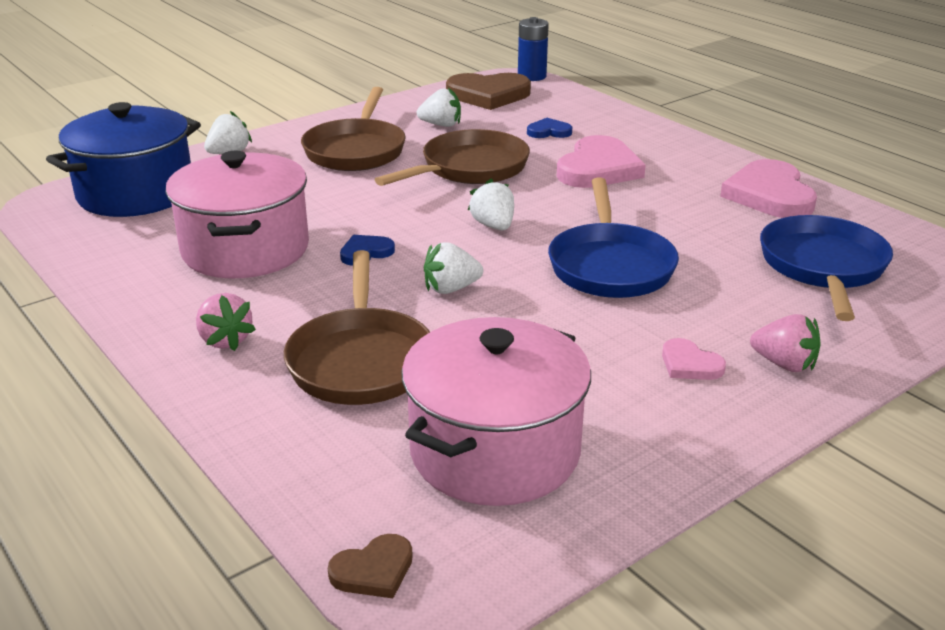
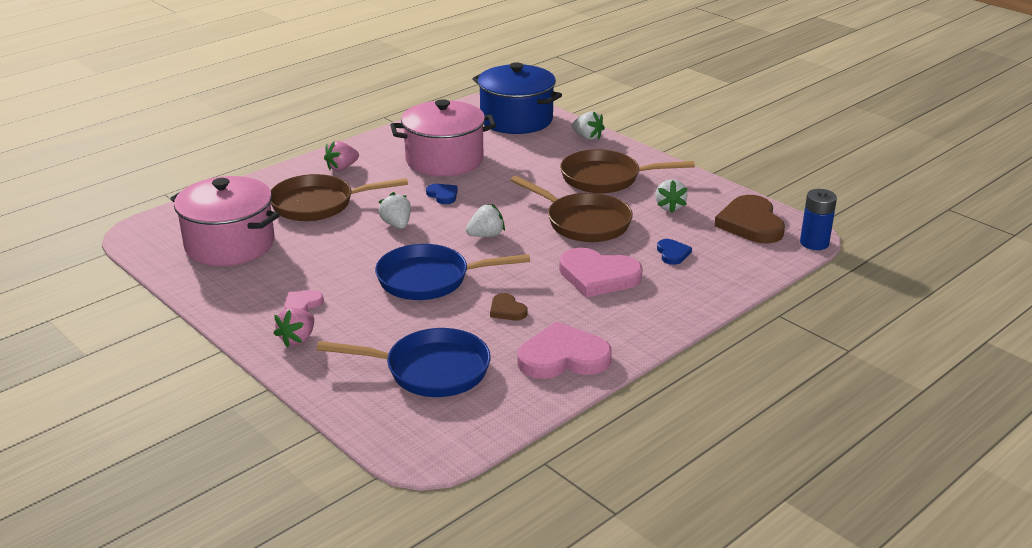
camera: 85 degrees right, 0 degrees up
brown heart [328,534,413,598] -> brown heart moved to [490,293,527,320]

